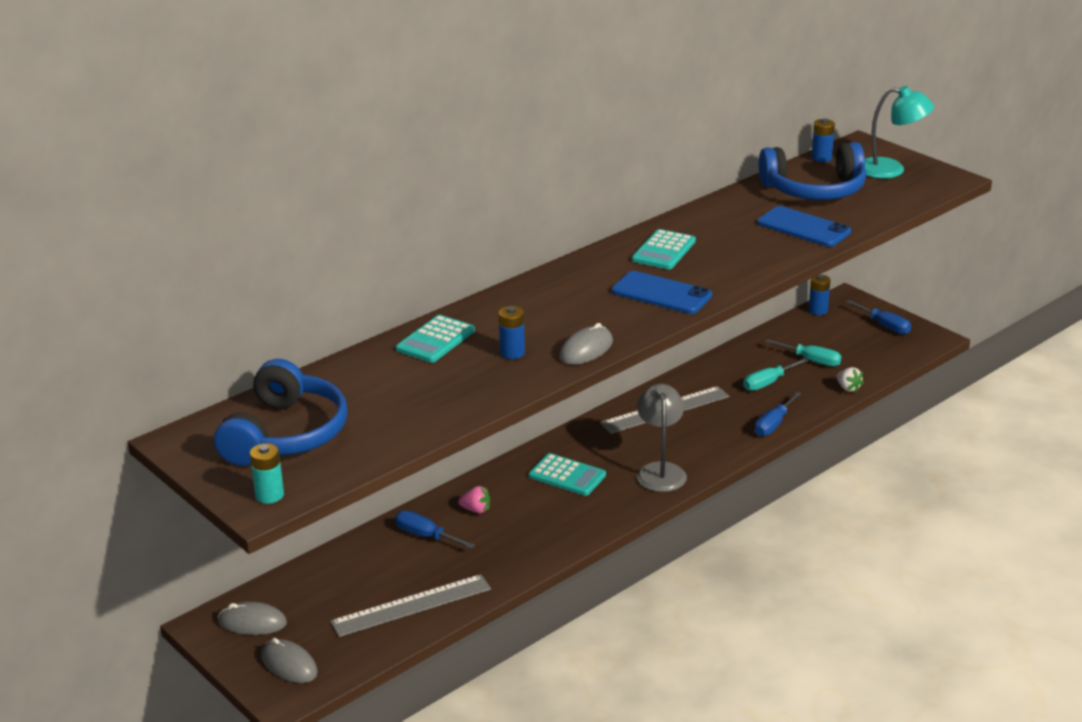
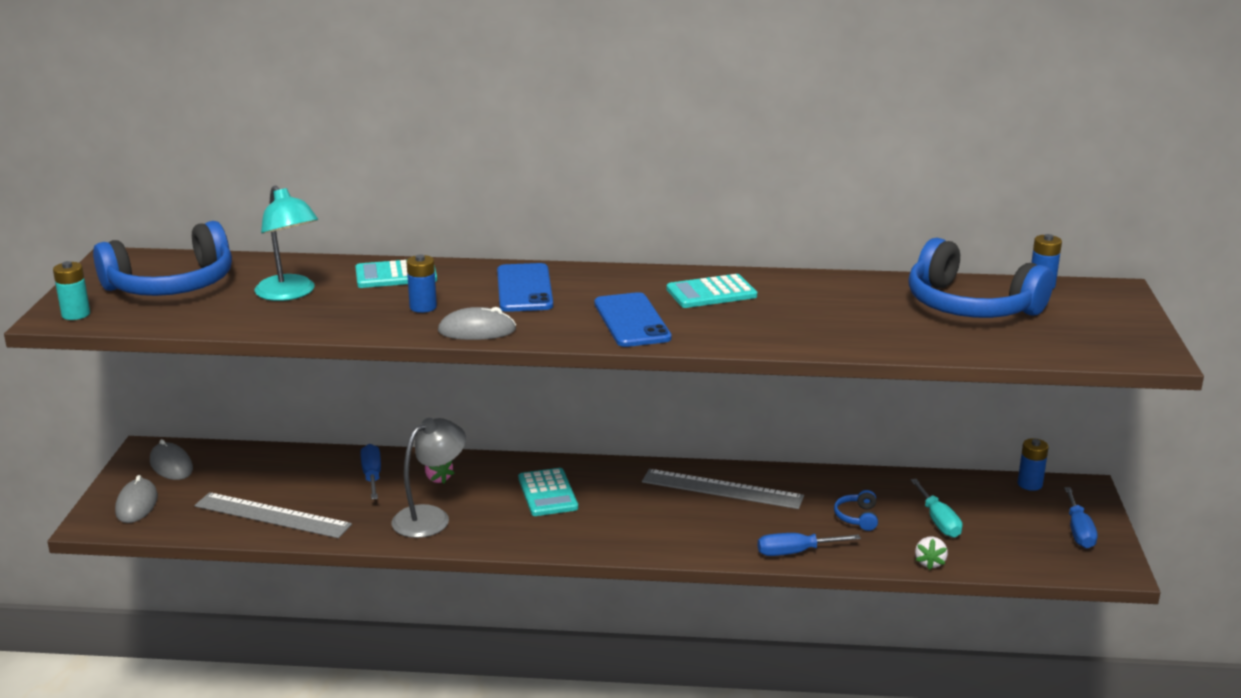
camera: 45 degrees right, 5 degrees down
grey lamp [637,384,687,492] -> grey lamp moved to [392,418,466,538]
turquoise screwdriver [743,358,808,391] -> blue headphones [834,490,878,531]
blue phone [757,206,851,247] -> blue phone moved to [497,263,553,312]
turquoise lamp [865,86,934,178] -> turquoise lamp moved to [255,185,318,301]

